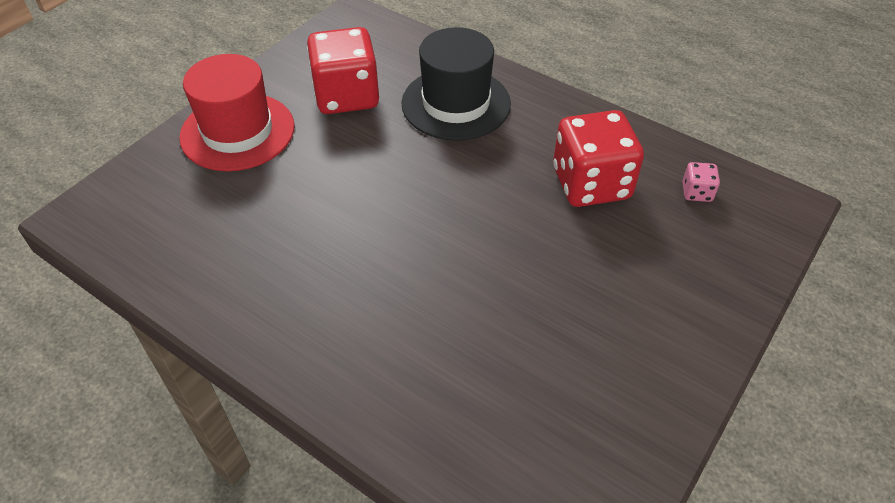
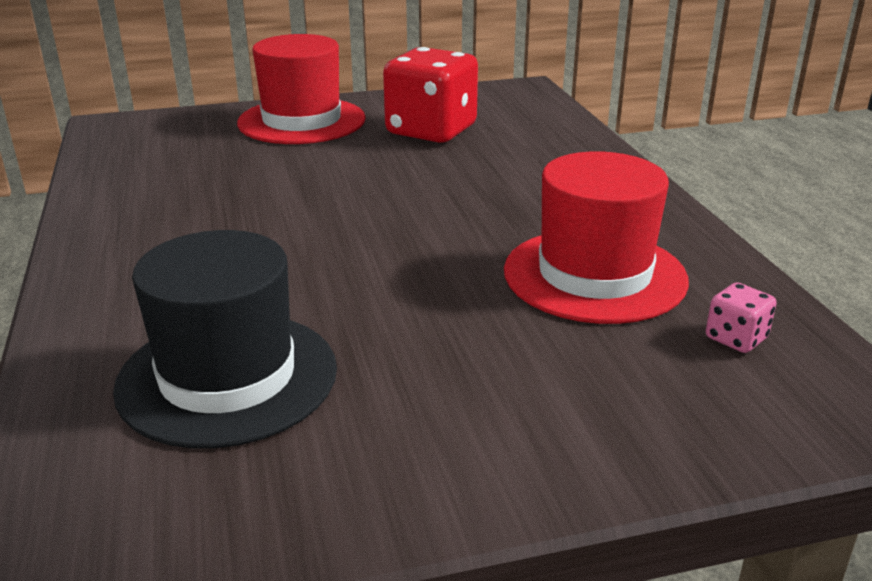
camera: 40 degrees right, 20 degrees down
black hat [401,27,511,141] -> black hat moved to [113,230,337,449]
red dice [553,110,644,207] -> red hat [504,151,689,324]

